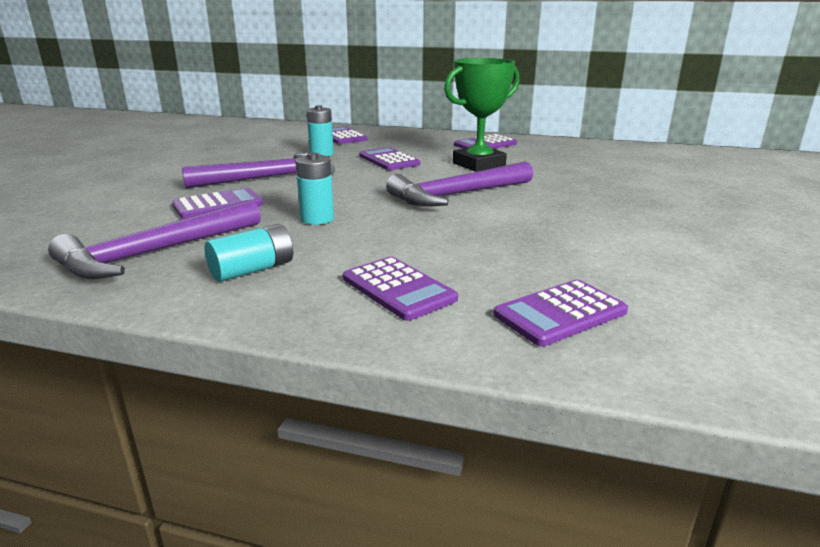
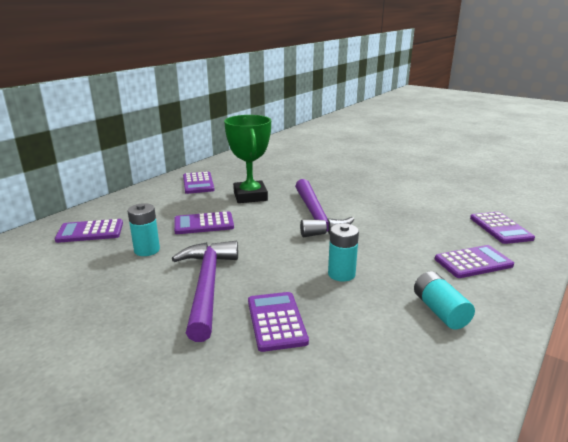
camera: 70 degrees left, 0 degrees up
purple hammer [48,200,261,279] -> none

